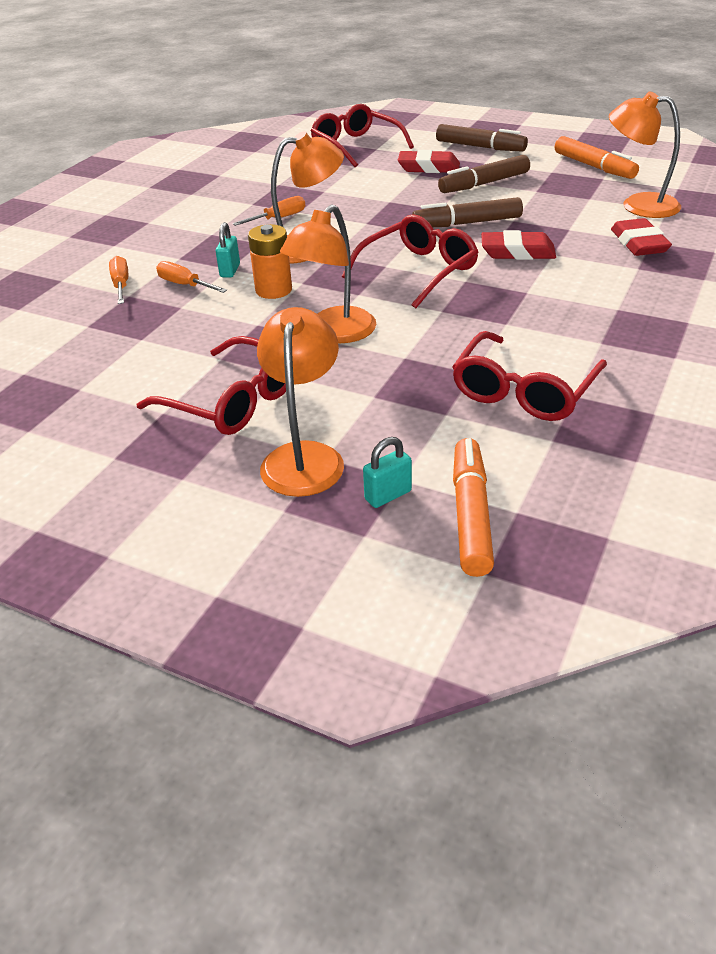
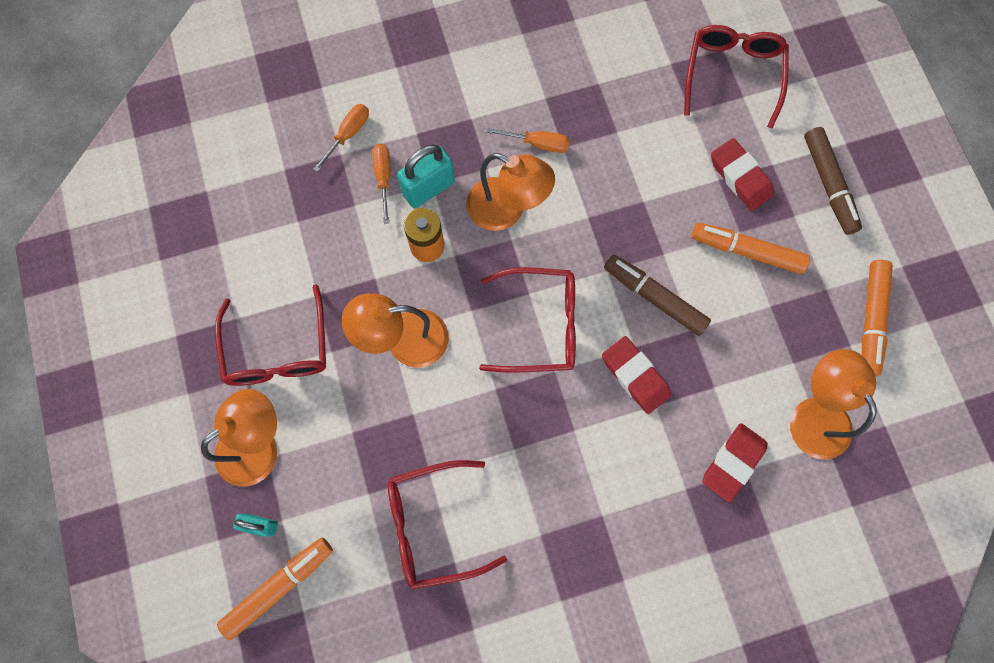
camera: 45 degrees right, 35 degrees up
turquoise padlock [216,222,240,278] -> turquoise padlock [397,144,455,208], size x1.68
brown marker [438,155,530,193] -> orange marker [692,223,810,274]

